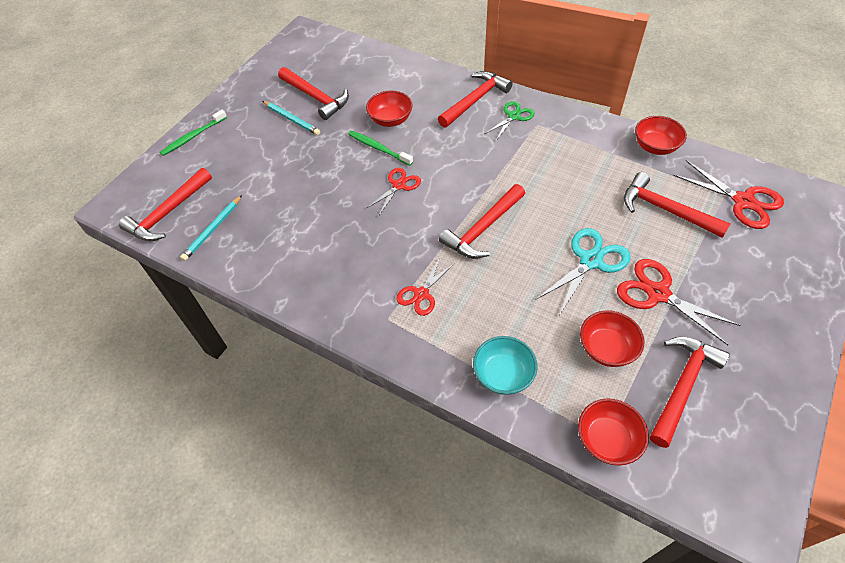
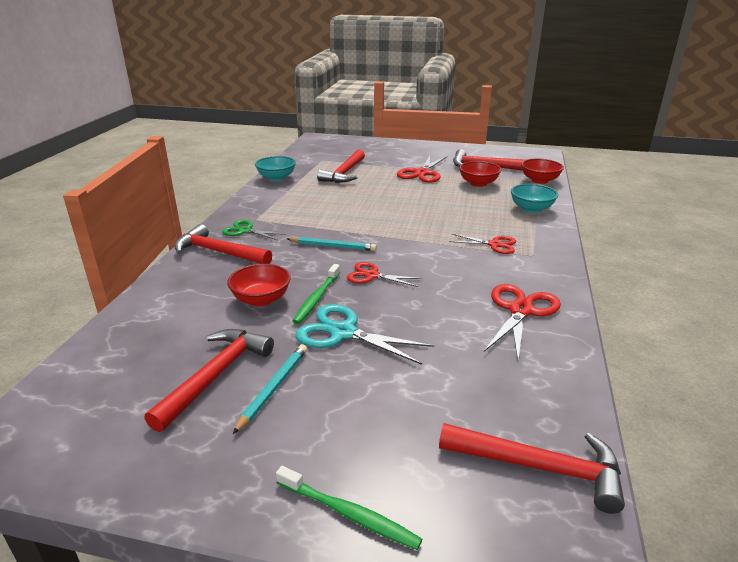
camera: 110 degrees left, 25 degrees down
turquoise pencil [180,195,242,261] -> turquoise pencil moved to [287,237,377,251]
red hammer [439,184,525,259] -> none
turquoise scissors [536,228,631,315] -> turquoise scissors moved to [295,304,434,365]
red bowl [635,116,687,155] -> turquoise bowl [255,156,296,181]
red scissors [673,160,784,229] -> red scissors moved to [484,284,561,360]

